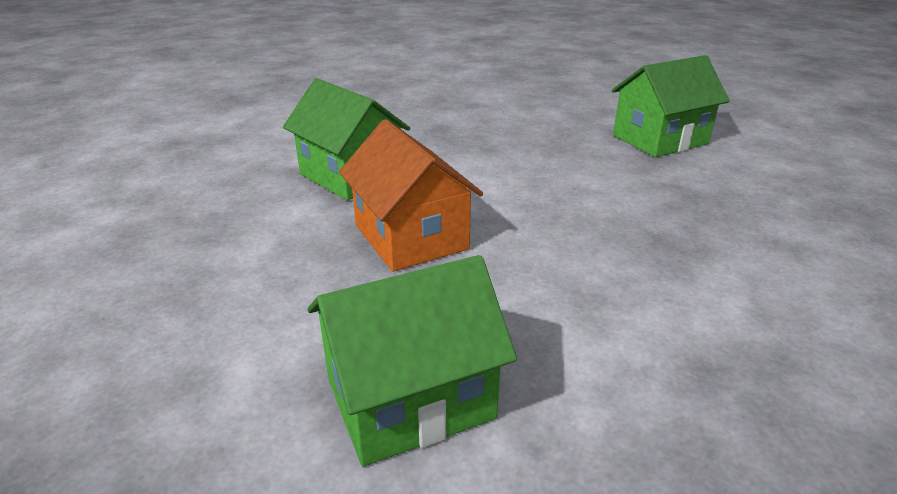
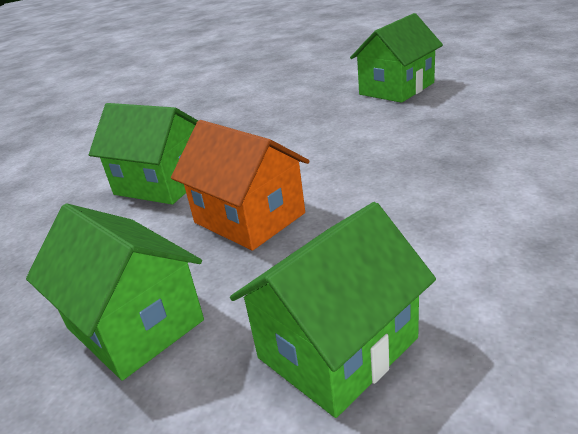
camera: 15 degrees left, 0 degrees up
none -> green house [26,204,204,381]

